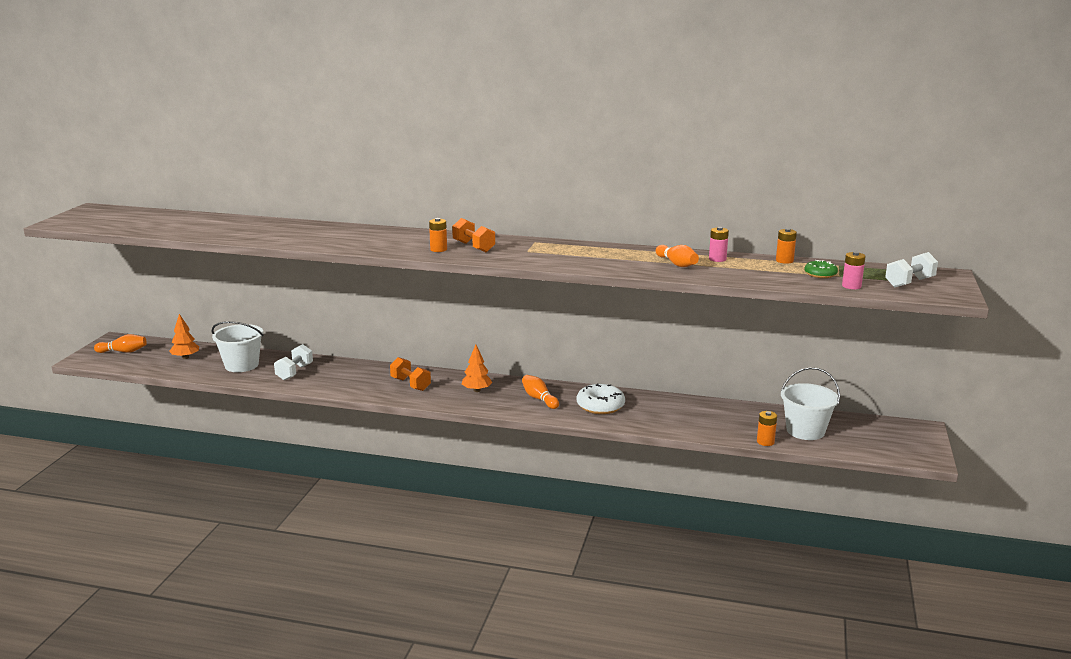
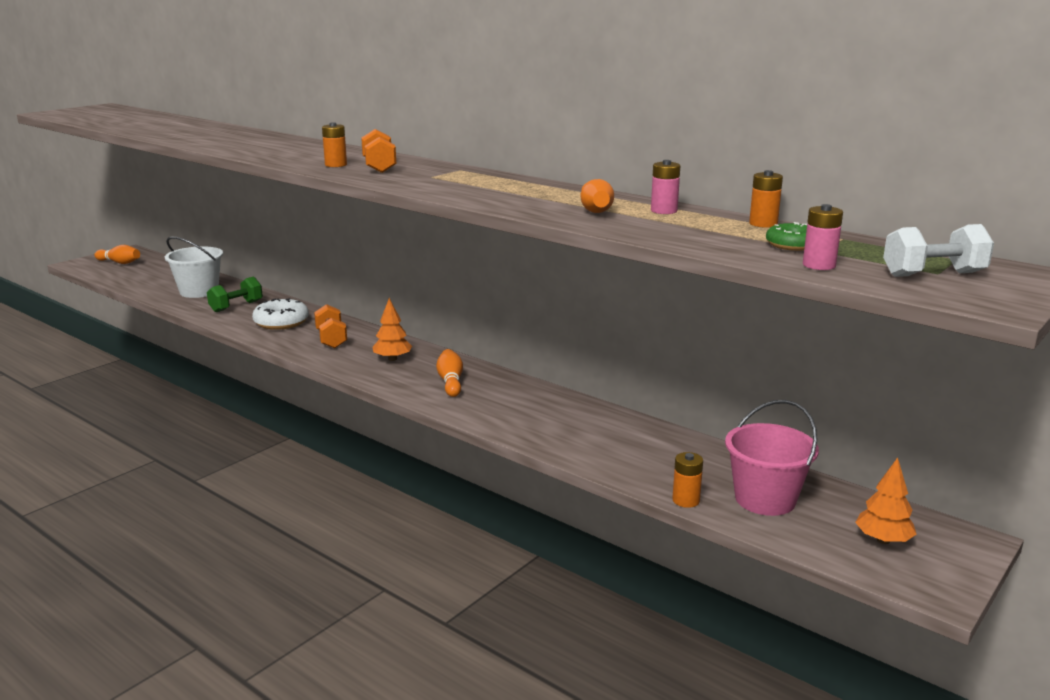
camera: 25 degrees right, 0 degrees up
orange tree [169,314,199,359] -> orange tree moved to [855,457,917,544]
white dumbbell [274,344,313,380] -> green dumbbell [207,277,263,312]
white donut [577,383,625,414] -> white donut moved to [252,298,309,330]
white bucket [781,367,840,440] -> pink bucket [725,400,819,516]

